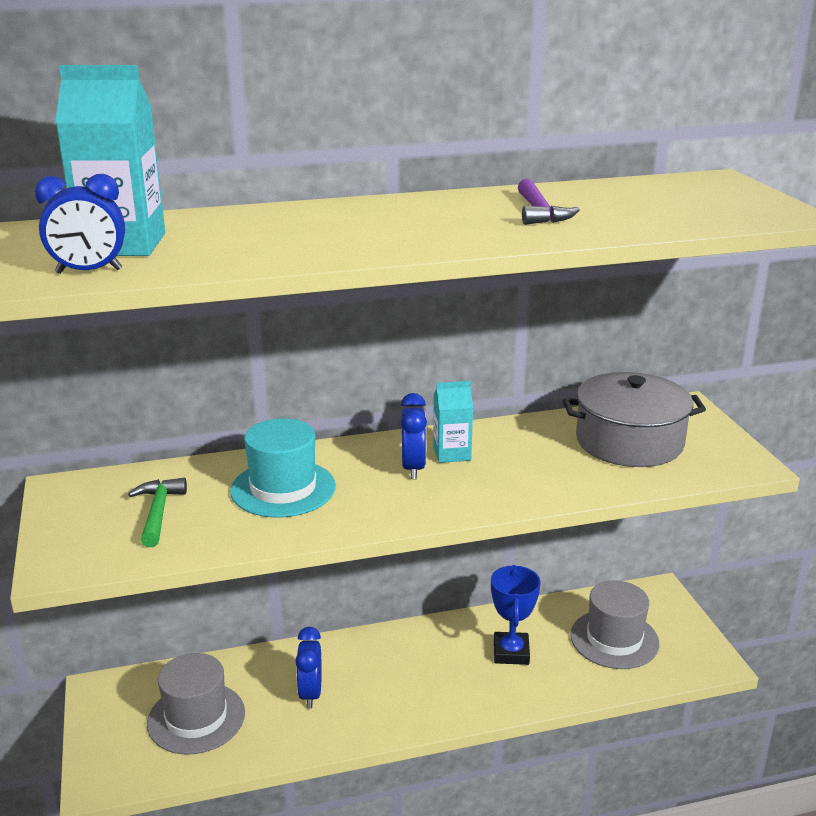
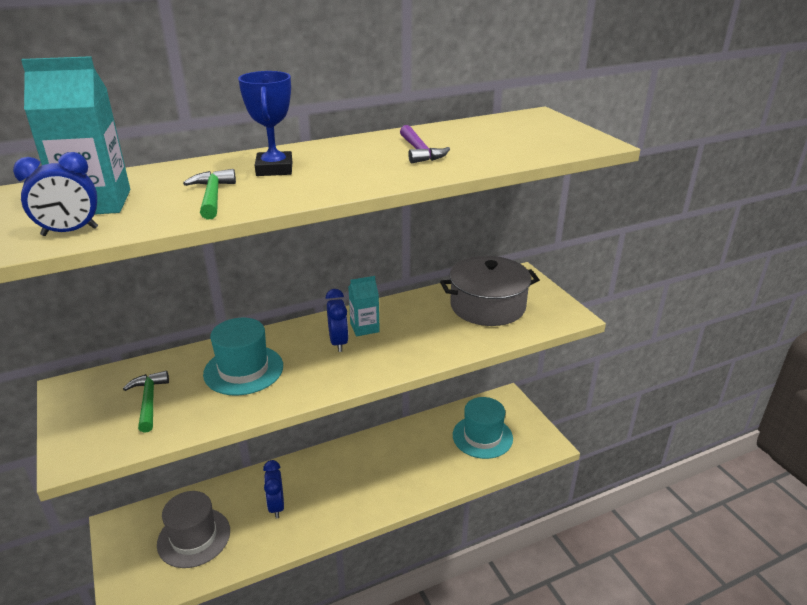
camera: 10 degrees left, 5 degrees up
blue trophy [491,565,541,665] -> blue trophy moved to [238,71,292,176]
grey hat [570,580,659,669] -> turquoise hat [453,397,513,459]
none -> green hammer [183,169,236,220]

